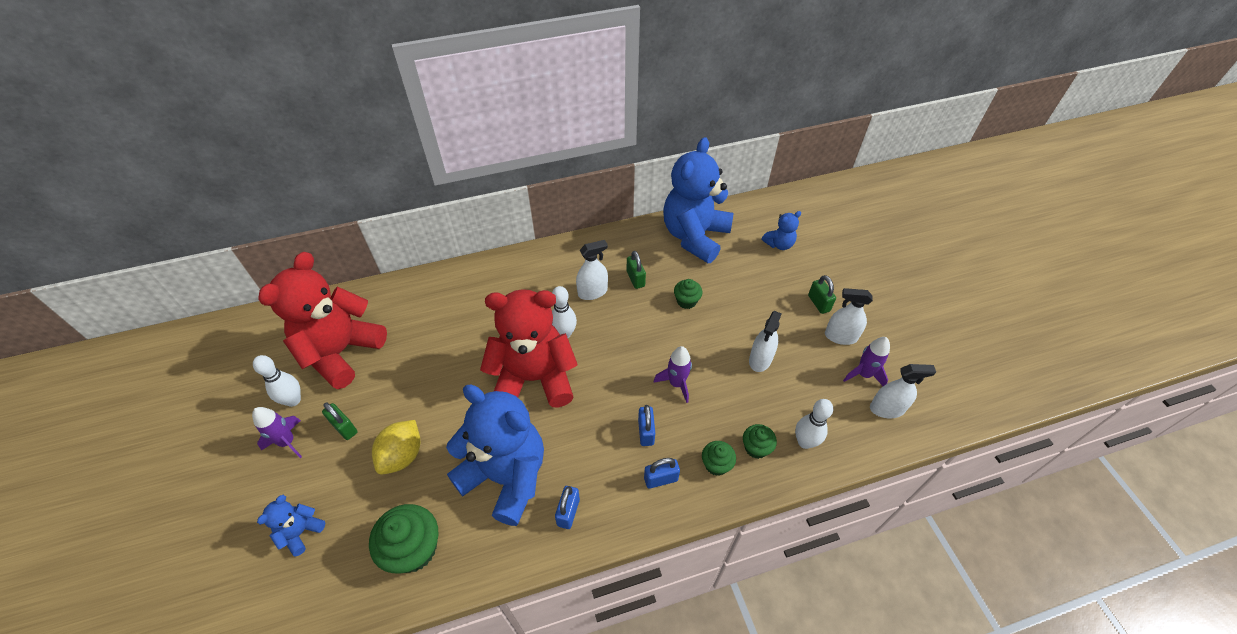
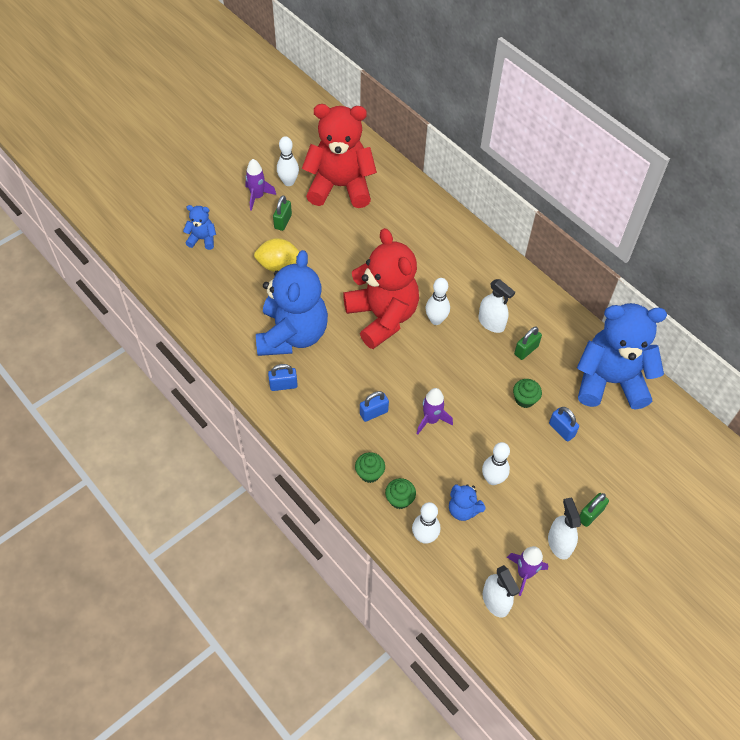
camera: 65 degrees right, 5 degrees up
green cupcake [369,504,438,573] -> none
blue padlock [644,458,680,489] -> blue padlock moved to [549,407,579,442]
white spray bottle [749,311,782,372] -> white bowling pin [482,442,510,485]
blue teddy bear [762,211,801,250] -> blue teddy bear moved to [449,484,486,521]

